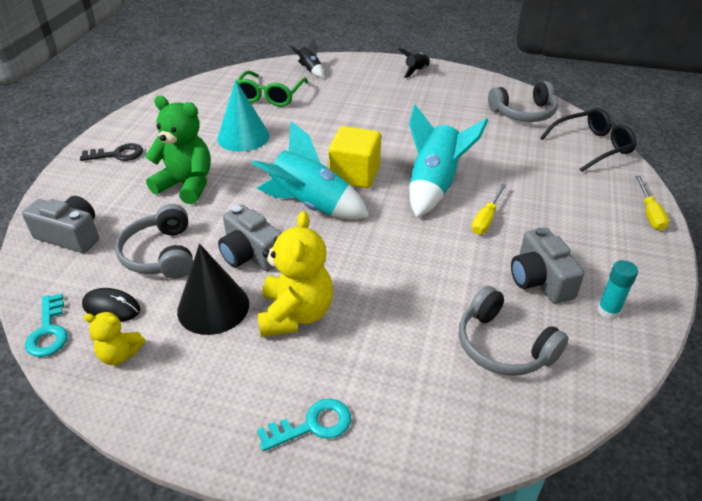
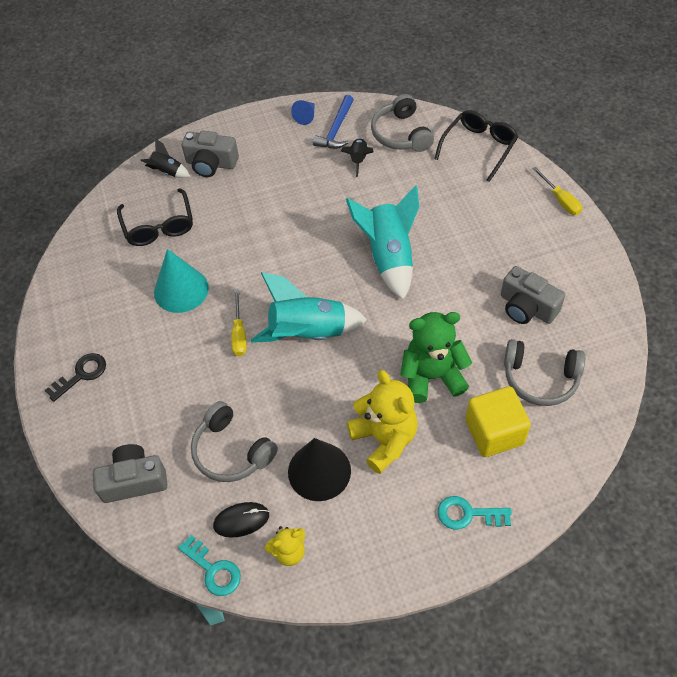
camera: 30 degrees left, 15 degrees up
green teddy bear [145,96,211,204] -> green teddy bear moved to [400,312,472,403]
grey camera [218,205,281,271] -> grey camera moved to [182,130,239,177]
green glasses [233,71,308,107] -> black glasses [117,188,193,246]
turquoise key [257,399,351,451] -> turquoise key turned 120 degrees counterclockwise [437,496,512,529]
yellow cube [329,126,381,188] -> yellow cube moved to [465,386,531,457]
black rocket [398,48,431,78] -> black rocket moved to [341,138,374,177]
yellow screwdriver [472,184,506,234] -> yellow screwdriver moved to [231,290,247,356]
grey headphones [488,81,558,122] -> grey headphones turned 120 degrees clockwise [371,94,434,152]
turquoise glue stick [598,260,638,319] -> none
none -> blue cone [291,100,315,125]
none -> blue hammer [313,95,354,149]

